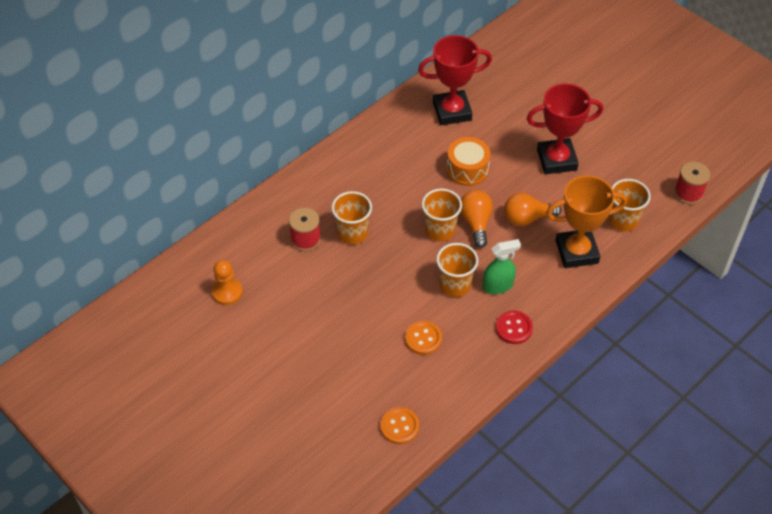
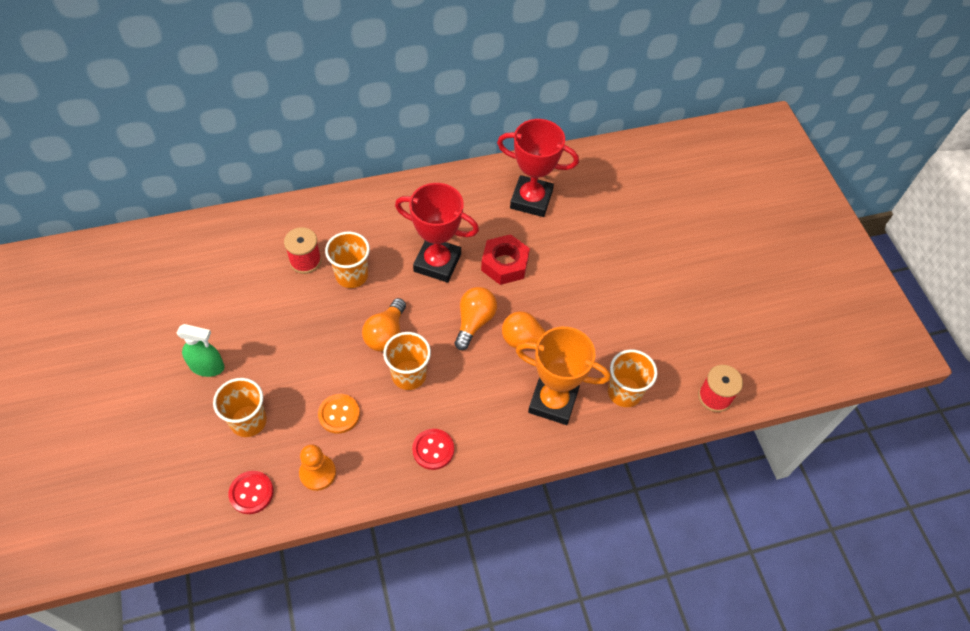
camera: 25 degrees right, 5 degrees up
orange pawn [212,260,243,305] -> orange pawn moved to [299,444,336,491]
orange button [380,407,419,444] -> red button [229,471,274,514]
orange cup [422,188,462,242] -> orange cup moved to [213,378,267,437]
orange drum [447,137,491,186] -> red nut [481,234,530,285]
green spray bottle [483,239,521,294] -> green spray bottle moved to [176,324,225,377]
red trophy [527,84,603,174] -> red trophy moved to [395,183,479,283]
none -> orange light bulb [362,298,406,352]

